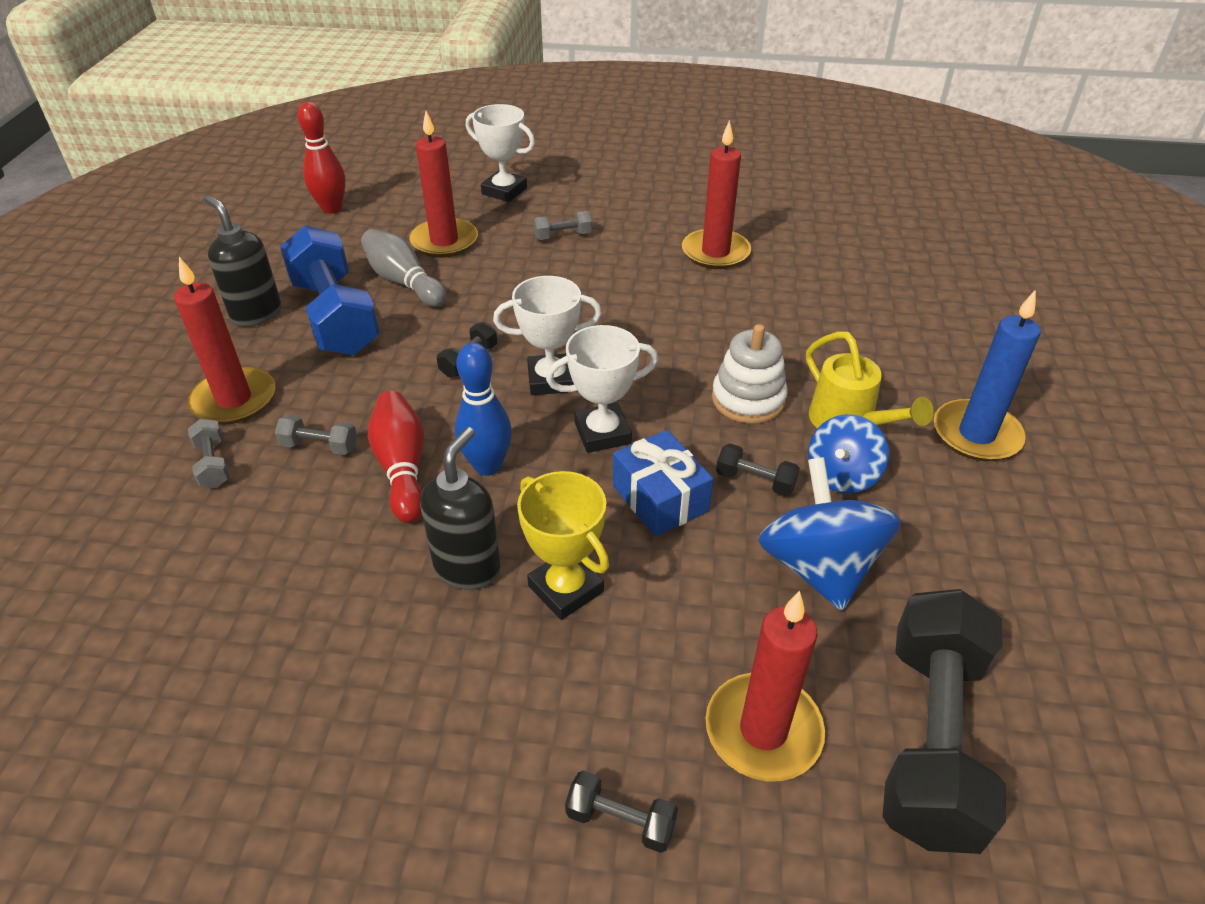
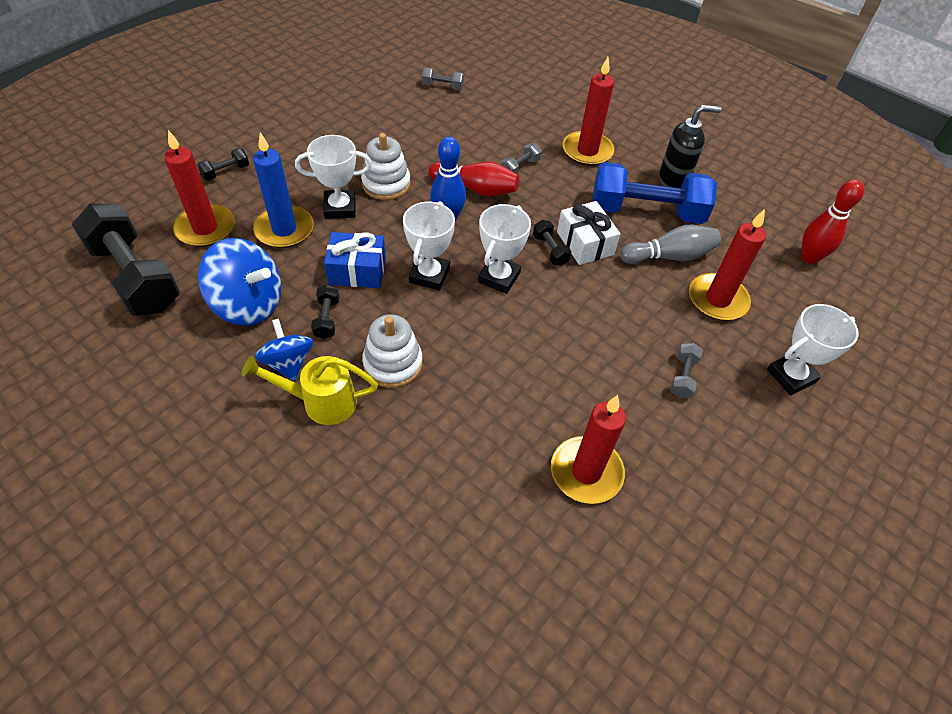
camera: 120 degrees right, 10 degrees up
grey dumbbell [188,419,230,488] -> grey dumbbell moved to [422,68,464,90]
black soap dispenser [420,427,501,590] -> white stacking toy [361,133,410,200]
yellow trophy [517,471,609,620] -> white trophy [295,135,372,219]
black dumbbell [716,443,800,496] -> black dumbbell turned 60 degrees counterclockwise [311,284,339,339]
blue candle [934,290,1041,461] -> blue candle moved to [253,132,313,248]
none -> white gift [557,201,621,265]

